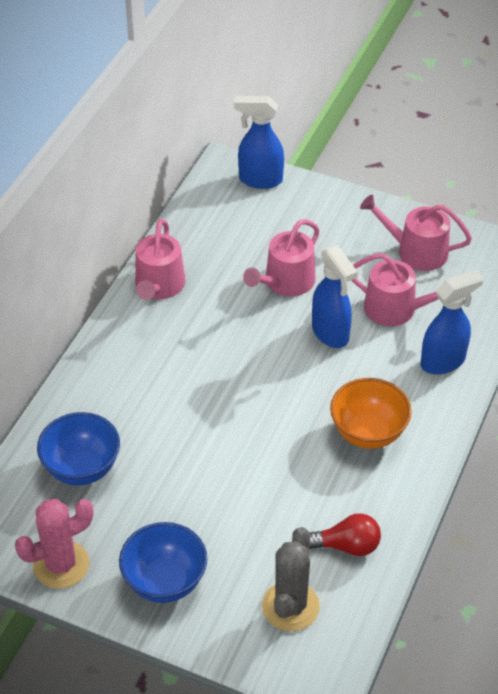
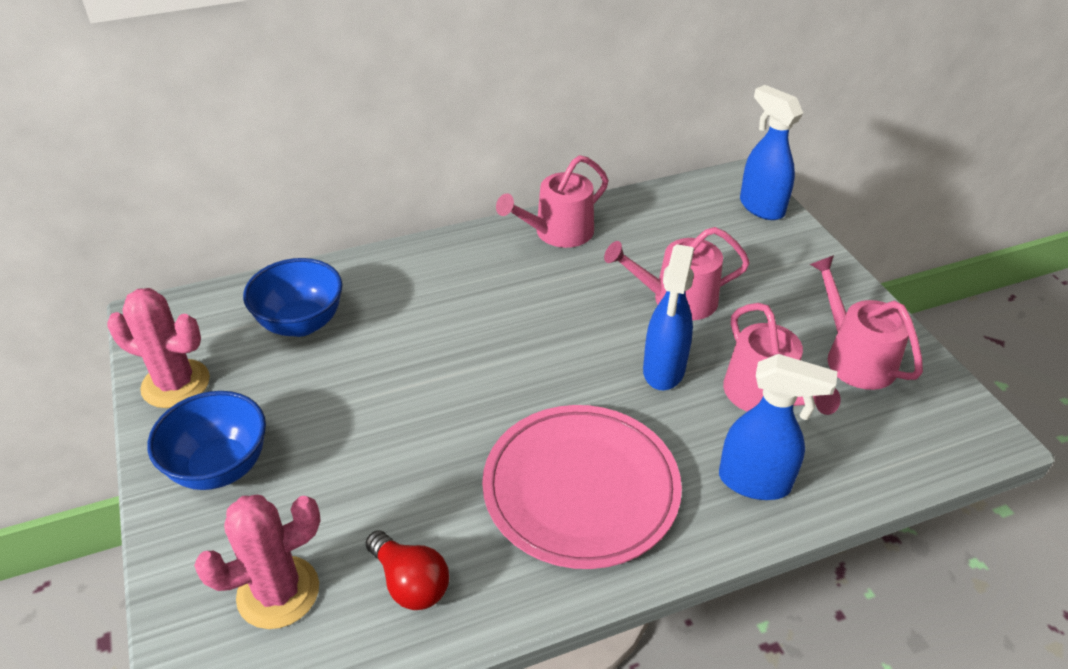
camera: 45 degrees right, 5 degrees down
grey cactus [262,527,320,631] -> pink cactus [194,495,321,629]
orange bowl [330,378,412,449] -> pink plate [482,405,682,569]

